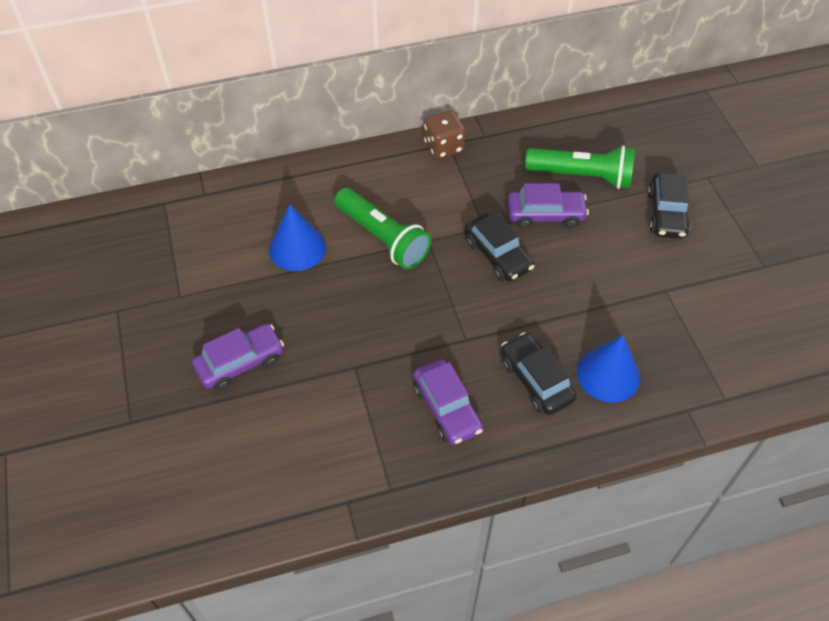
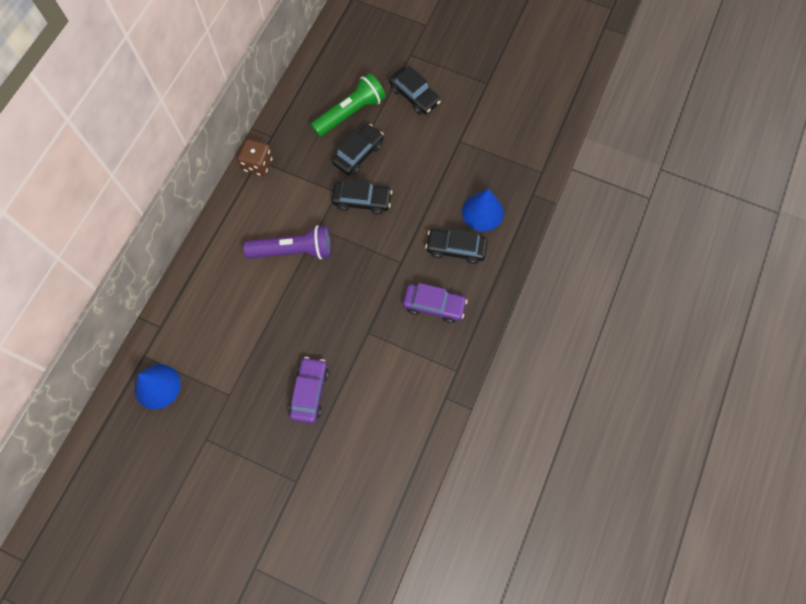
camera: 50 degrees left, 15 degrees up
blue cone [269,205,326,271] -> blue cone moved to [135,364,181,409]
green flashlight [334,188,431,269] -> purple flashlight [243,225,331,259]
purple car [508,183,589,228] -> black car [332,124,384,175]

